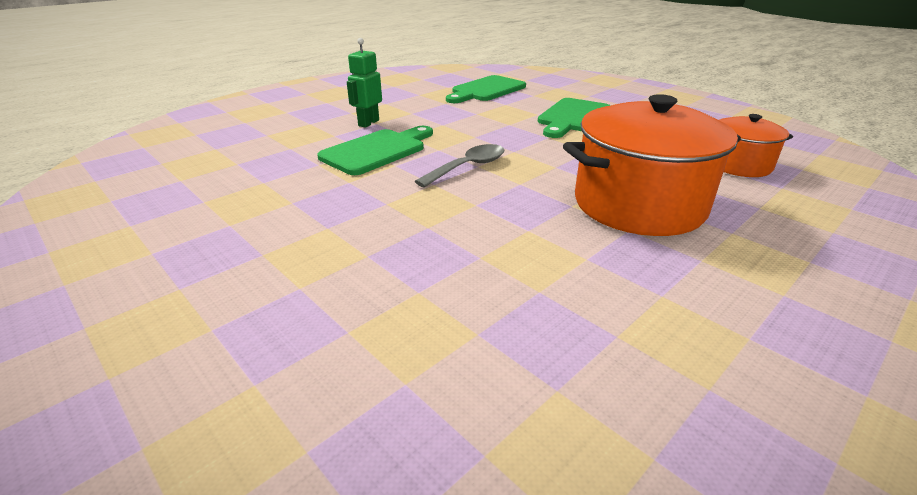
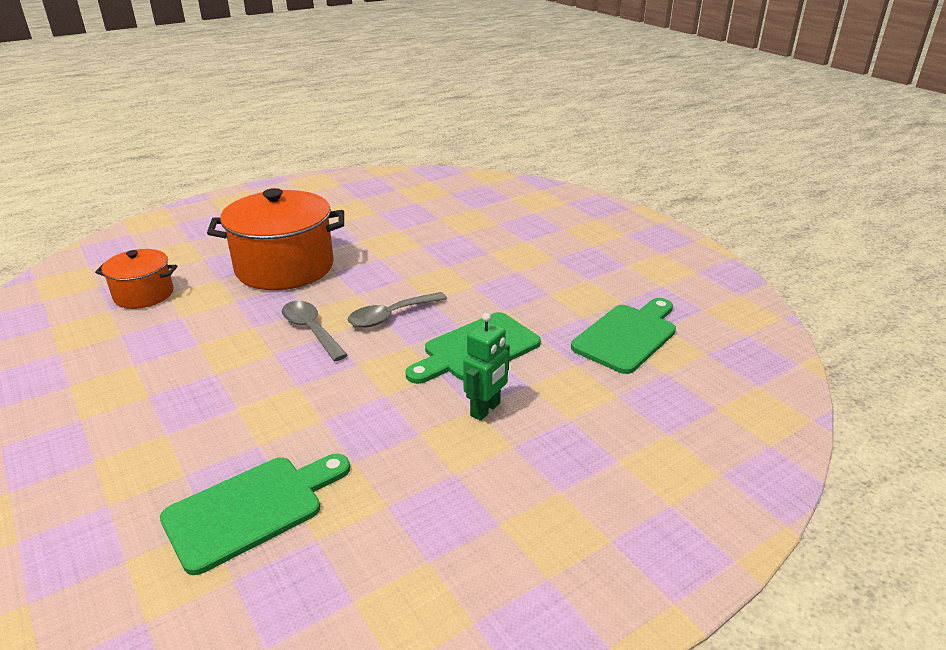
camera: 170 degrees left, 0 degrees up
green cutting board [538,98,610,138] -> green cutting board moved to [571,298,676,374]
none -> grey spoon [282,301,348,361]

